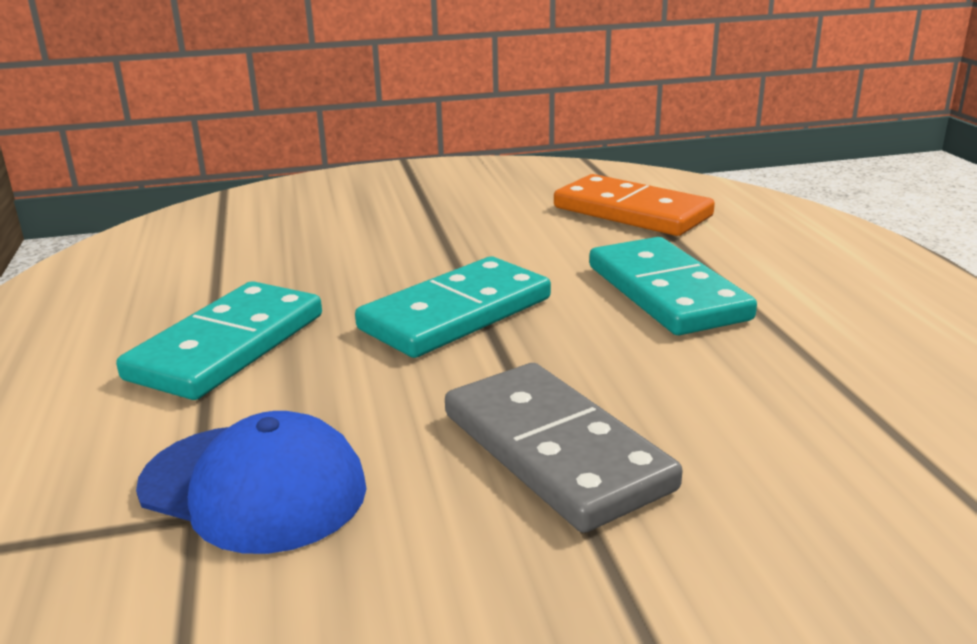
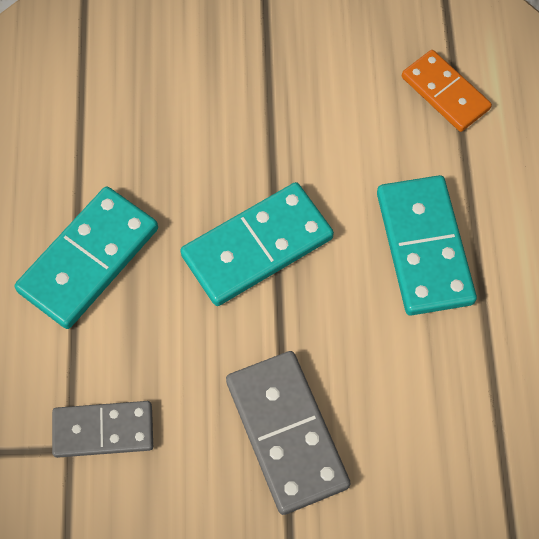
camera: 10 degrees right, 40 degrees up
blue cap [136,411,367,554] -> grey domino [52,401,153,458]
orange domino [554,174,715,236] -> orange domino [402,50,492,132], size x0.66

